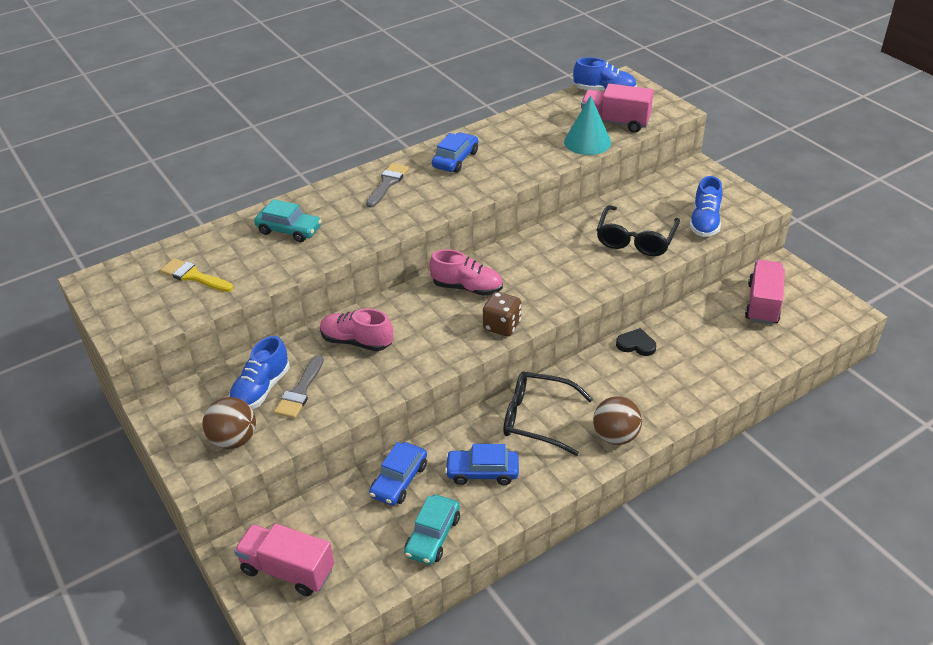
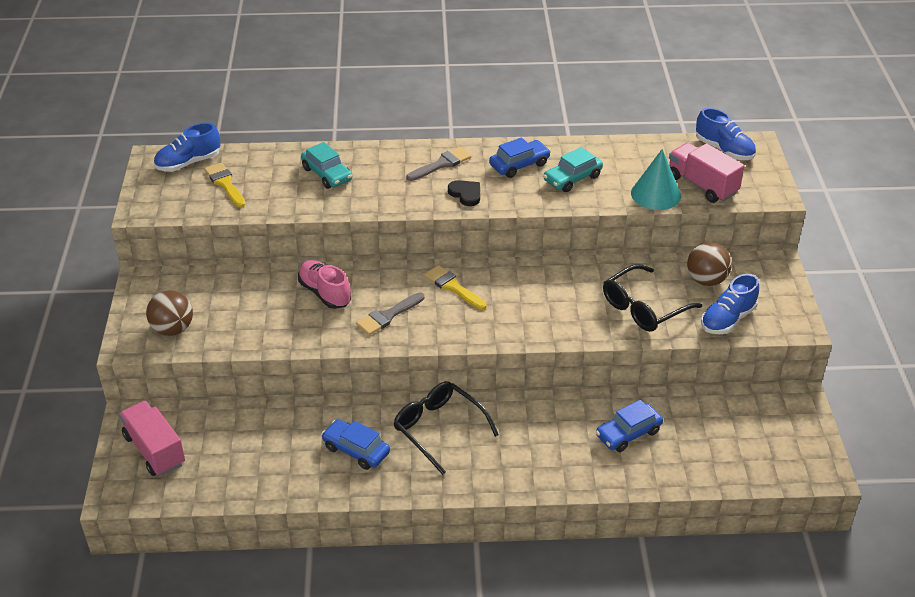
camera: 30 degrees right, 0 degrees up
blue shoe [229,336,290,409] -> blue shoe moved to [154,123,221,172]
grey brush [274,355,324,419] -> grey brush moved to [356,292,424,335]
blue car [369,442,427,506] -> blue car moved to [596,400,663,452]
turquoise car [404,495,460,565] -> turquoise car moved to [543,147,603,192]
pink shoe [429,249,503,296] -> yellow brush [424,265,486,310]
brown dice [483,292,521,336] -> none
brown ball [593,396,642,445] -> brown ball moved to [687,242,732,286]
black heart [616,328,656,356] -> black heart moved to [448,180,480,206]
pink truck [745,260,785,325] -> none

